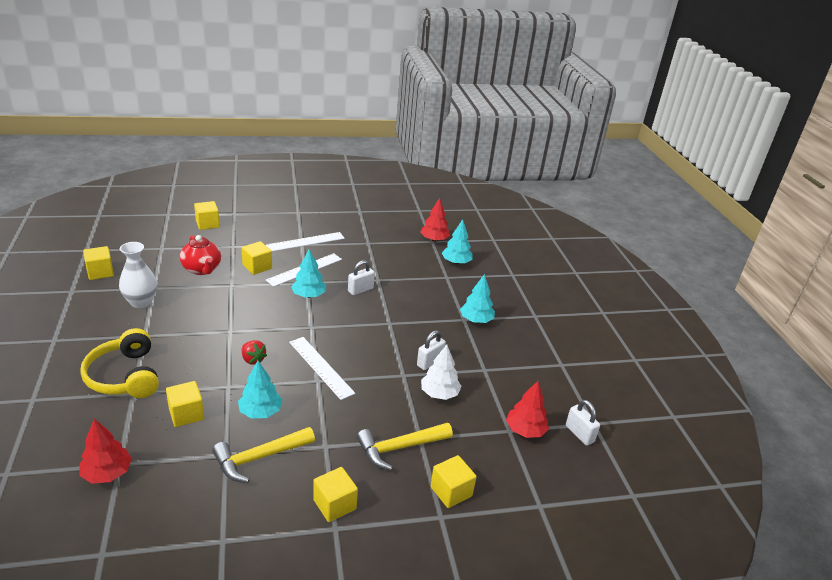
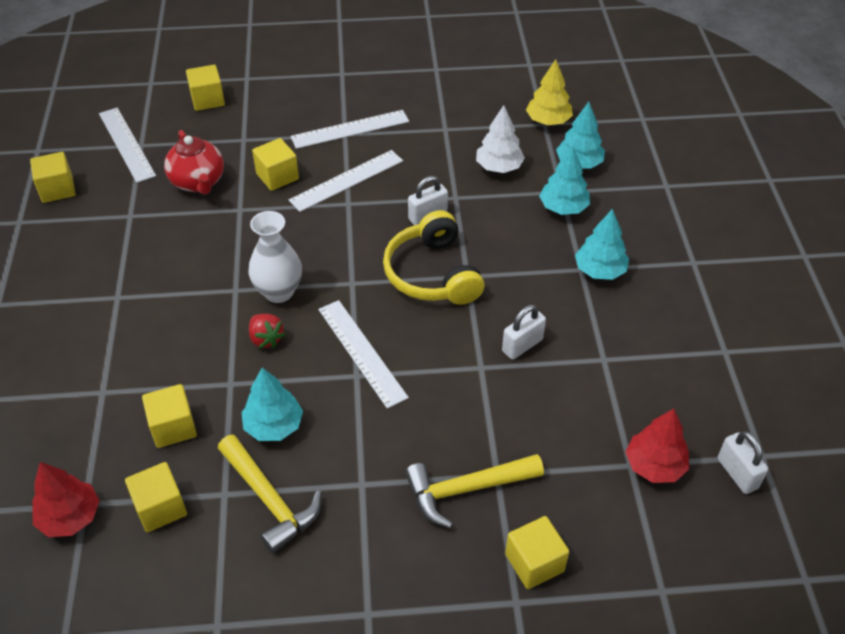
camera: 10 degrees right, 15 degrees up
yellow headphones [80,328,159,398] -> yellow headphones moved to [383,210,484,305]
white vase [119,242,157,308] -> white vase moved to [249,211,302,303]
yellow hammer [212,427,315,483] -> yellow hammer turned 105 degrees counterclockwise [218,434,321,554]
turquoise tree [291,249,326,298] -> turquoise tree moved to [539,146,590,215]
yellow cube [313,467,358,522] -> yellow cube moved to [125,462,187,532]
red tree [421,198,450,242] -> yellow tree [526,59,573,125]
white tree [421,345,461,400] -> white tree moved to [476,105,525,173]
none -> white ruler [99,108,156,183]

